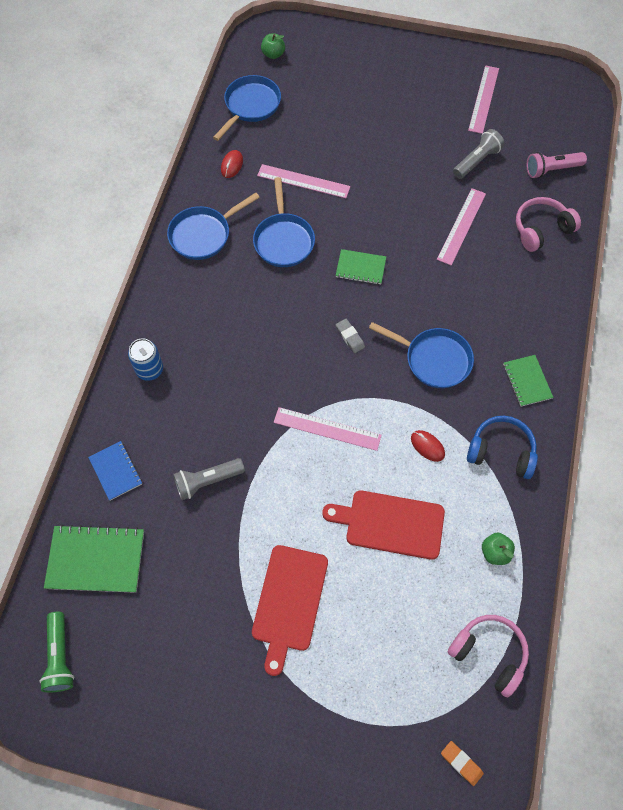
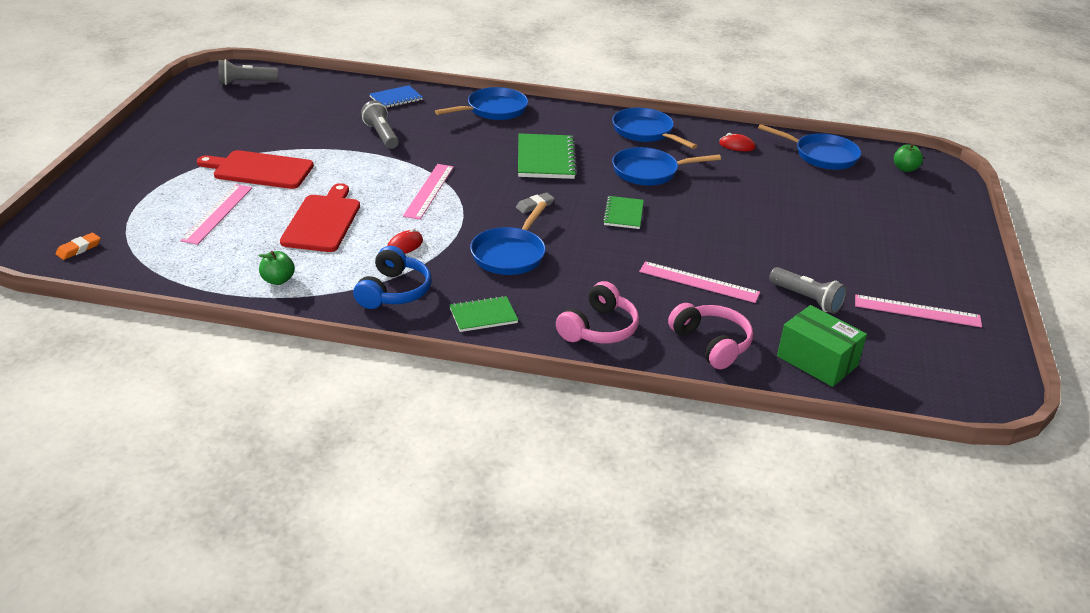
camera: 85 degrees right, 30 degrees down
green flashlight [39,612,74,692] -> grey flashlight [219,59,278,85]
green notebook [44,524,144,593] -> green notebook moved to [518,133,577,179]
blue can [128,338,163,381] -> blue pan [435,87,528,120]
pink ruler [257,164,351,198] -> pink ruler moved to [180,184,252,245]
pink headphones [448,615,529,698] -> pink headphones moved to [556,281,639,344]
pink flashlight [527,152,587,178] -> green box [777,305,867,387]

